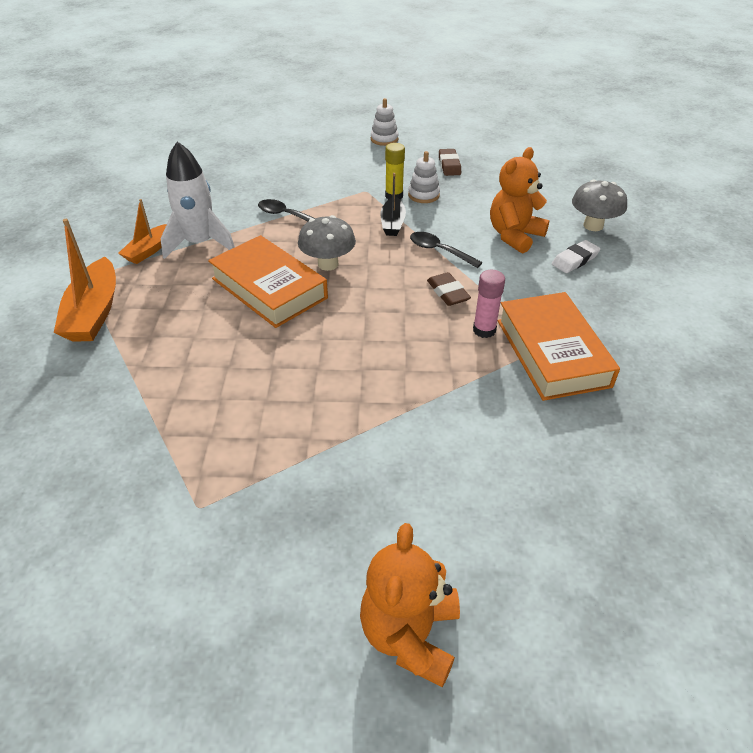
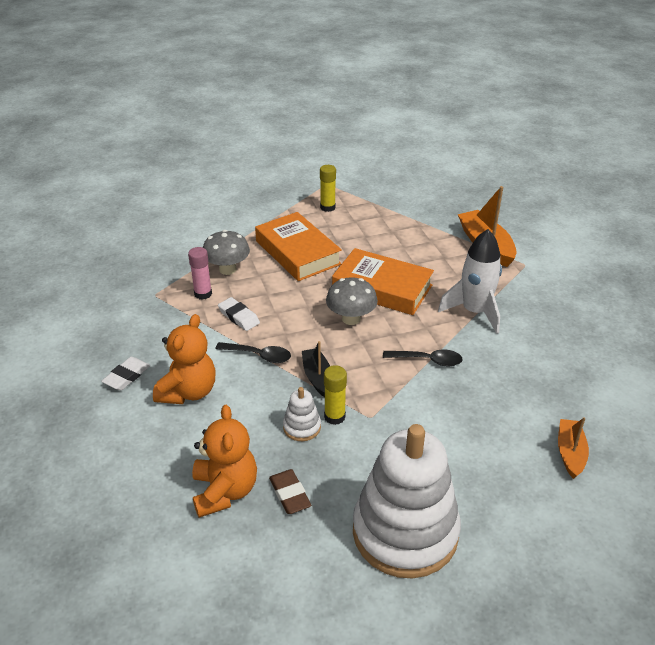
camera: 160 degrees right, 5 degrees down
orange boat [118,199,167,264] -> orange boat moved to [558,417,589,479]
orange teddy bear [360,523,460,688] -> orange teddy bear moved to [192,405,257,518]
white stacking toy [371,98,399,146] -> white stacking toy [353,424,461,579], size x2.45
brown eraser [427,272,471,306] -> white eraser [218,297,260,331]
orange book [498,292,620,401] -> orange book moved to [255,212,342,281]
grey mushroom [572,179,627,231] -> grey mushroom moved to [203,230,250,275]
none -> yellow glue stick [320,165,336,212]

